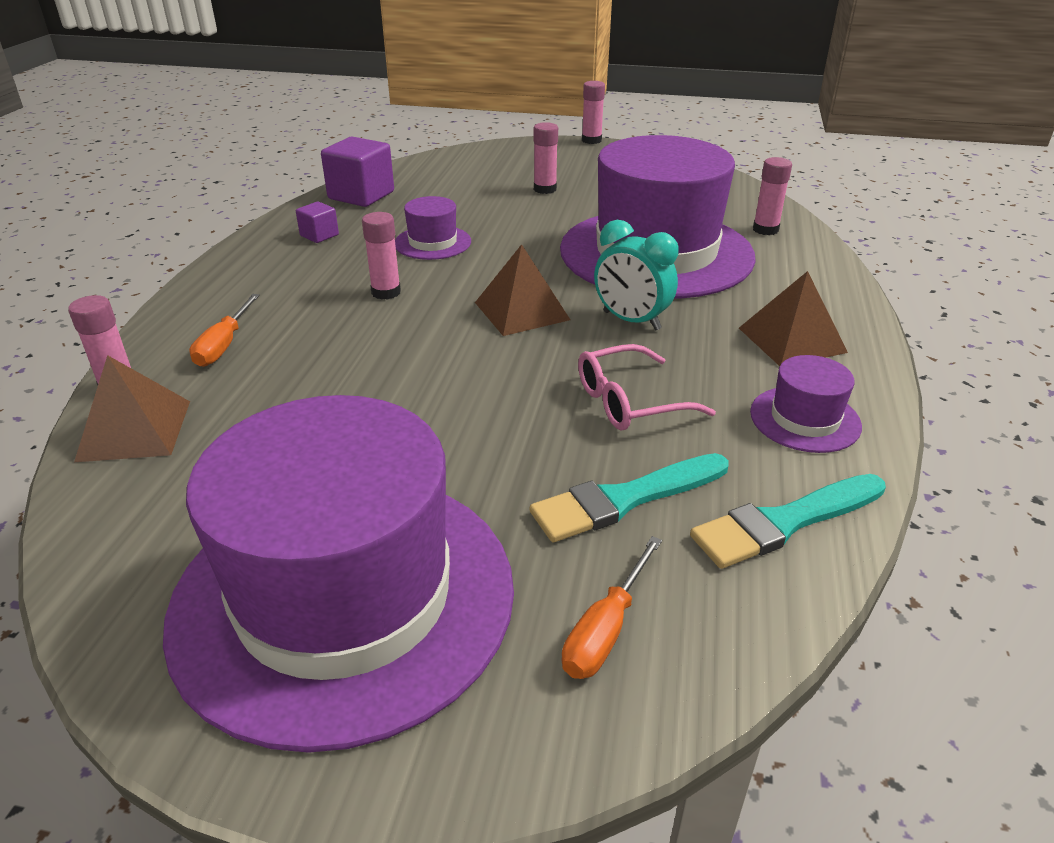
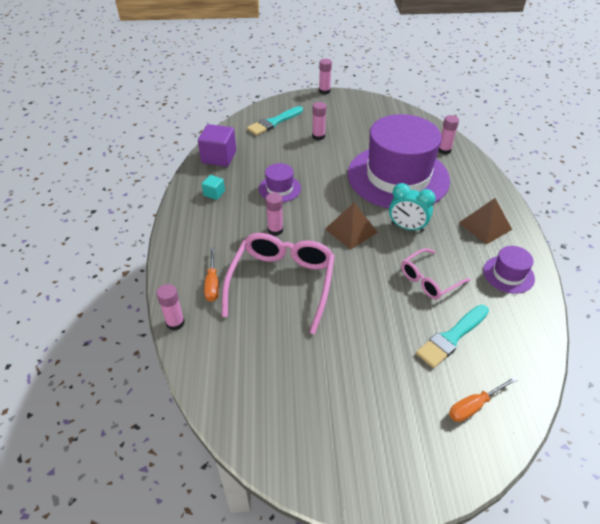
camera: 15 degrees left, 10 degrees up
brown pyramid [74,355,190,462] -> none
purple hat [163,395,514,753] -> none
purple cube [296,202,339,243] -> turquoise cube [202,175,225,200]
orange screwdriver [562,536,662,679] -> orange screwdriver turned 45 degrees clockwise [449,377,517,422]
turquoise brush [690,474,886,569] -> turquoise brush moved to [247,106,303,136]
none -> pink glasses [222,233,335,334]

